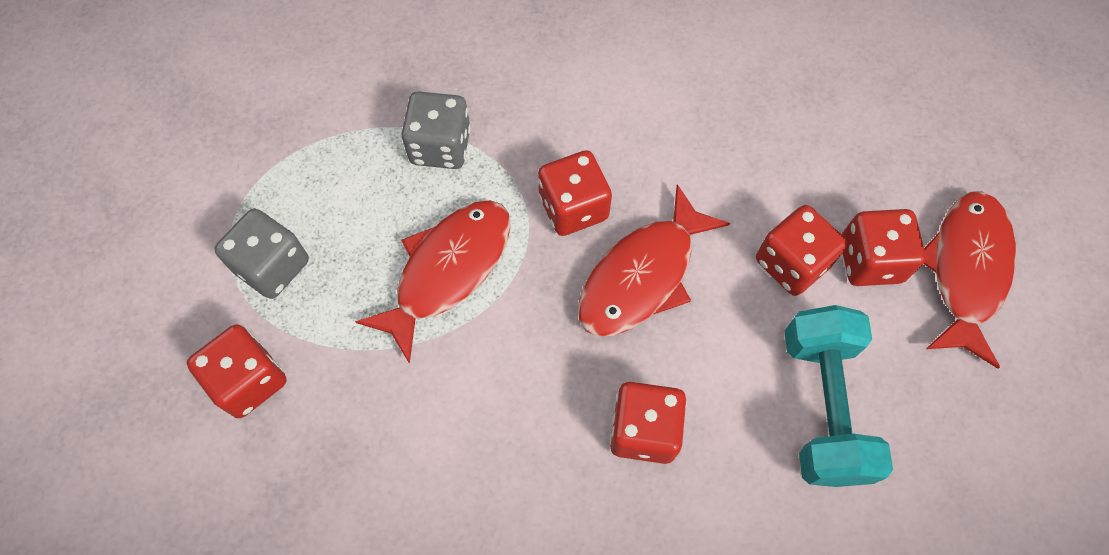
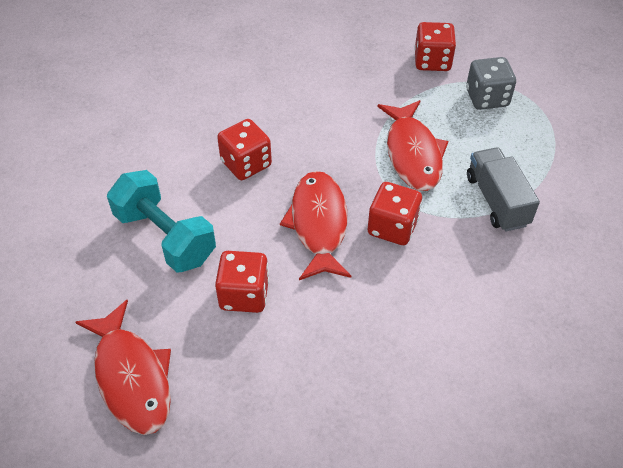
camera: 135 degrees right, 15 degrees down
grey dice [401,91,471,169] -> grey truck [467,147,540,232]
red dice [842,209,926,286] -> none

